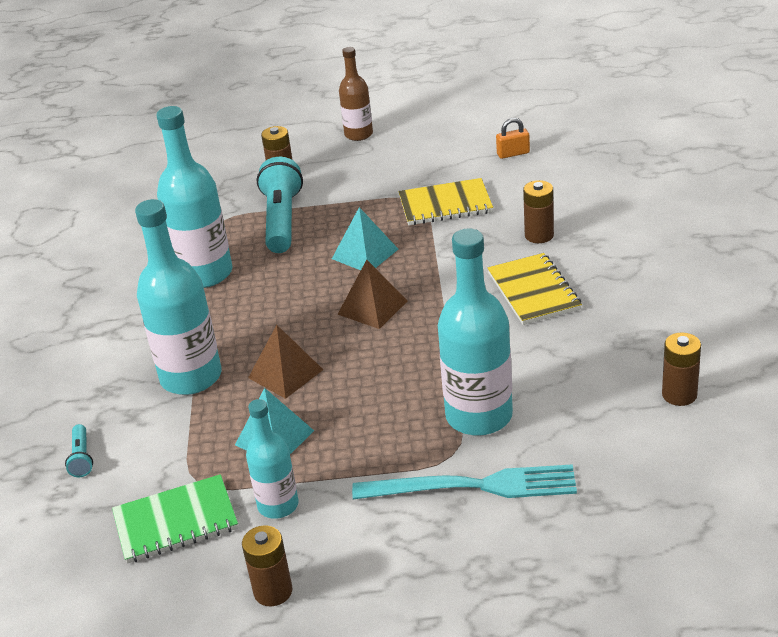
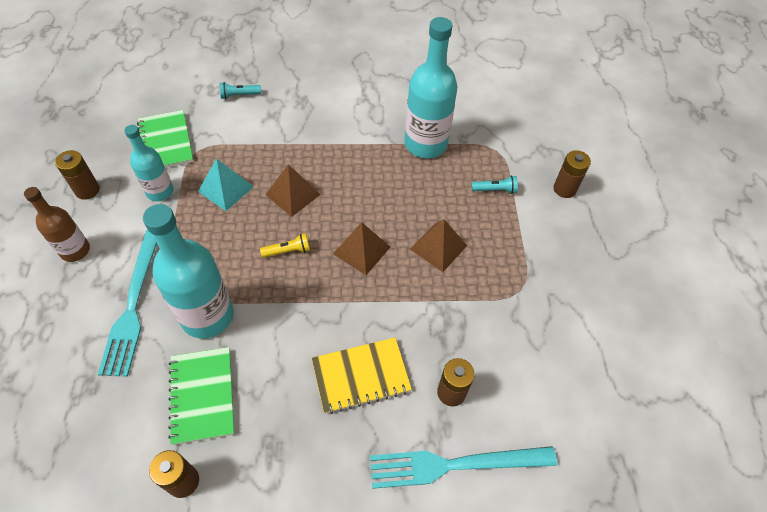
camera: 85 degrees right, 20 degrees up
turquoise bottle [135,199,221,395] -> none
turquoise flashlight [256,157,303,253] -> turquoise flashlight [472,175,518,194], size x0.46
turquoise pyramid [332,207,398,270] -> brown pyramid [410,219,467,272]
brown bottle [339,47,373,141] -> brown bottle moved to [24,187,90,262]
yellow notebook [399,178,493,225] -> none
orange padlock [496,118,530,159] -> none
none -> green notebook [168,347,234,445]
none -> yellow flashlight [260,233,310,258]
none -> turquoise fork [370,446,557,489]

